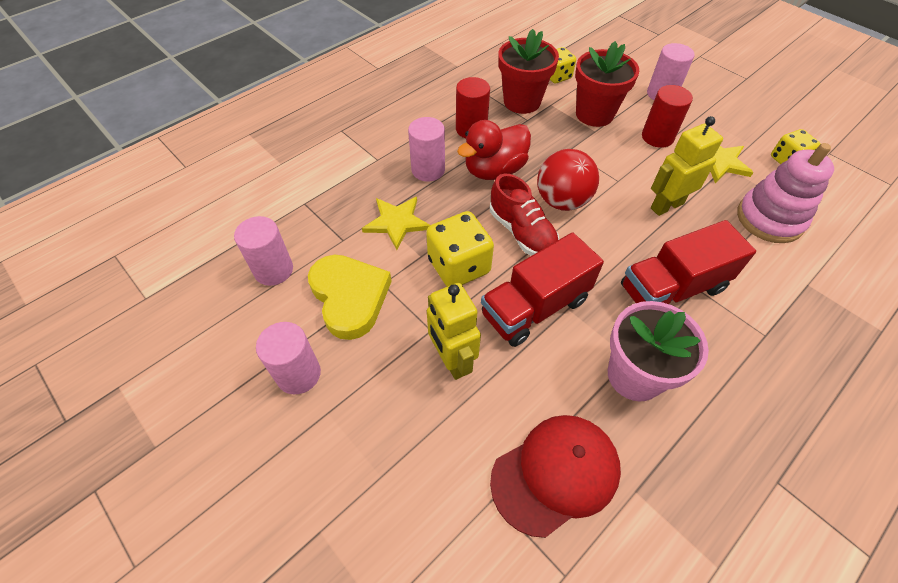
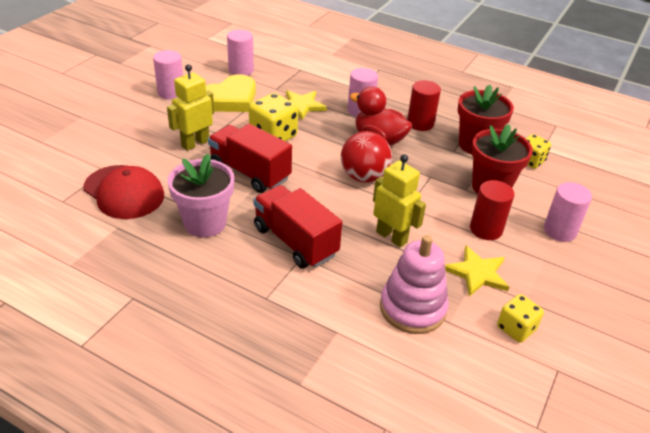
camera: 70 degrees right, 15 degrees down
red shoe [490,174,559,256] -> none

